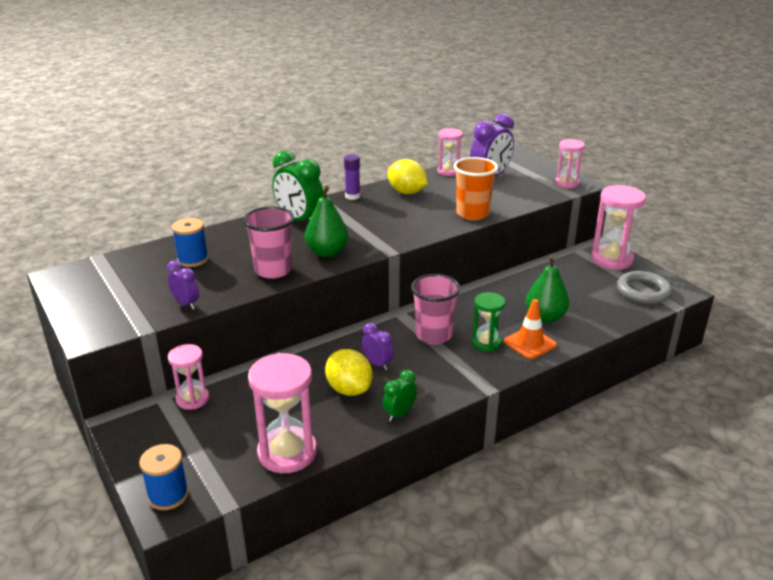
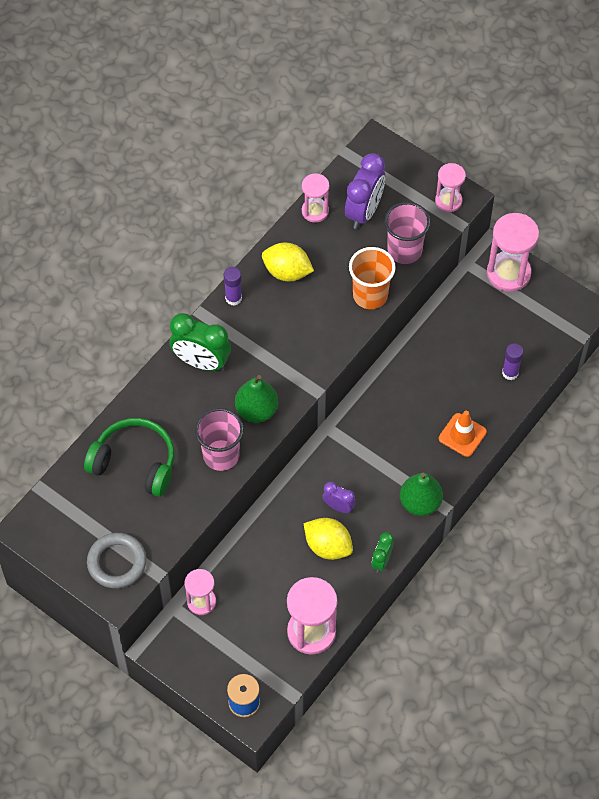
camera: 20 degrees left, 30 degrees up
purple clock [167,260,199,310] -> none
blue spool [172,218,209,267] -> green headphones [84,418,175,497]
pink cup [411,274,460,344] -> pink cup moved to [384,202,431,264]
green hourglass [472,292,505,352] -> none
green pear [526,255,569,323] -> green pear moved to [400,473,443,516]
grey ring [617,271,672,304] -> grey ring moved to [87,533,147,589]
none -> purple glue stick [502,343,523,380]

